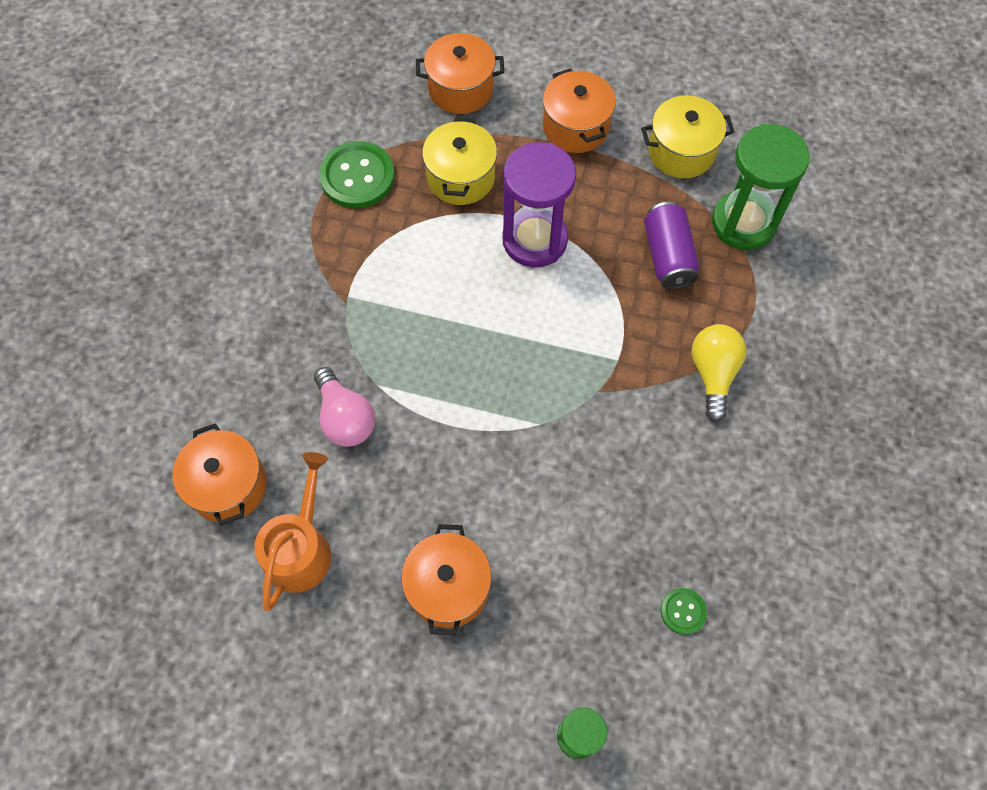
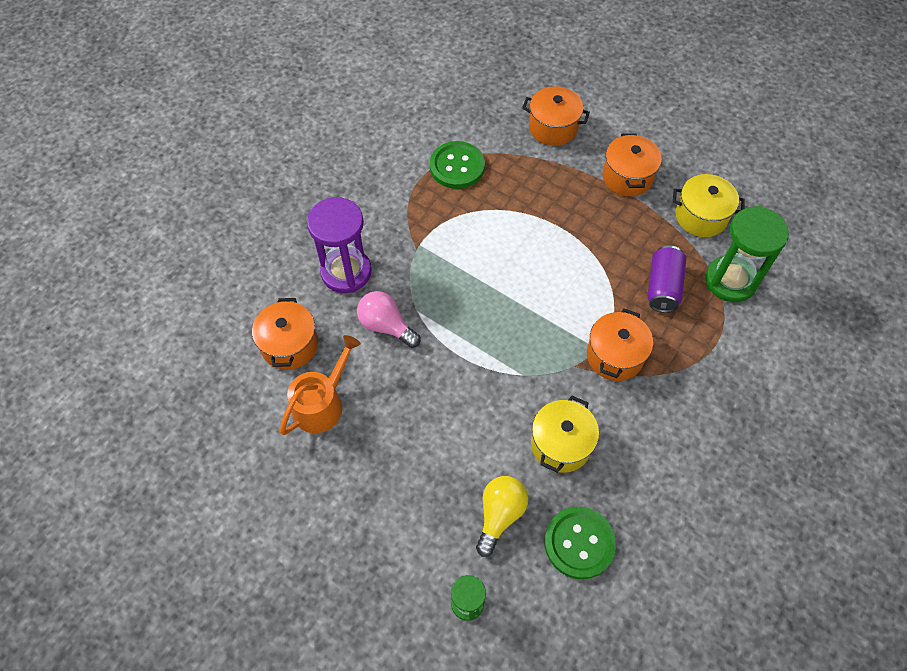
camera: 20 degrees right, 5 degrees down
pink light bulb [314,367,375,447] -> pink light bulb turned 135 degrees clockwise [357,291,420,348]
orange pot [401,524,492,635] -> orange pot moved to [587,309,653,381]
yellow pot [422,118,497,205] -> yellow pot moved to [531,396,599,473]
purple hourglass [502,142,576,267] -> purple hourglass moved to [307,197,372,293]
green button [661,588,707,635] -> green button [544,507,616,579], size x1.97
yellow light bulb [691,324,746,422] -> yellow light bulb moved to [476,476,528,557]

